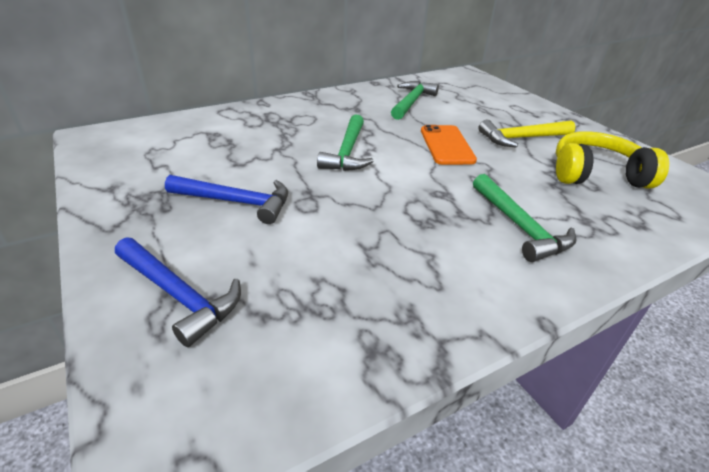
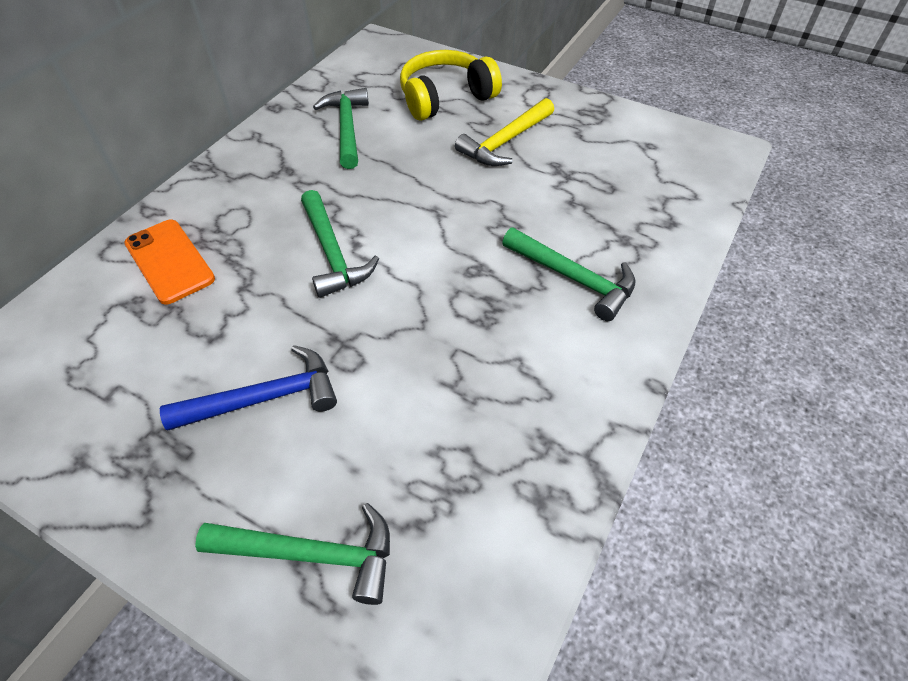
camera: 30 degrees left, 15 degrees up
blue hammer [115,237,241,347] -> green hammer [195,503,390,605]
orange phone [421,125,477,165] -> orange phone moved to [124,220,215,304]
yellow headphones [556,131,669,189] -> yellow headphones moved to [400,50,502,121]

